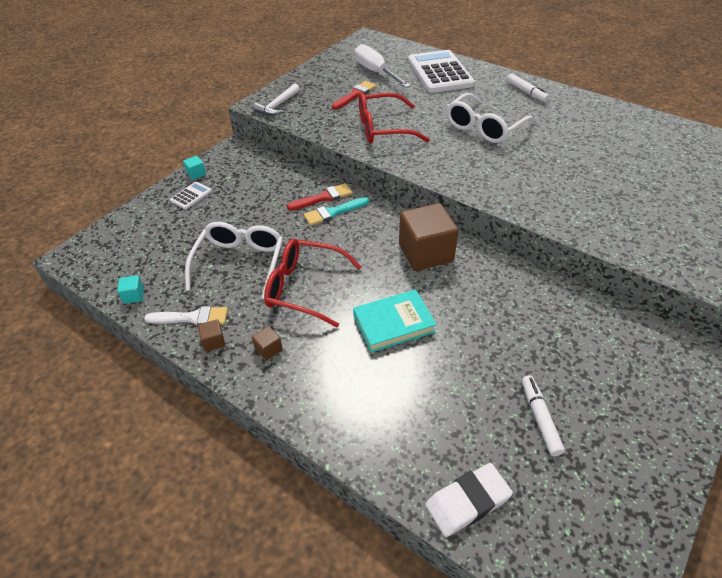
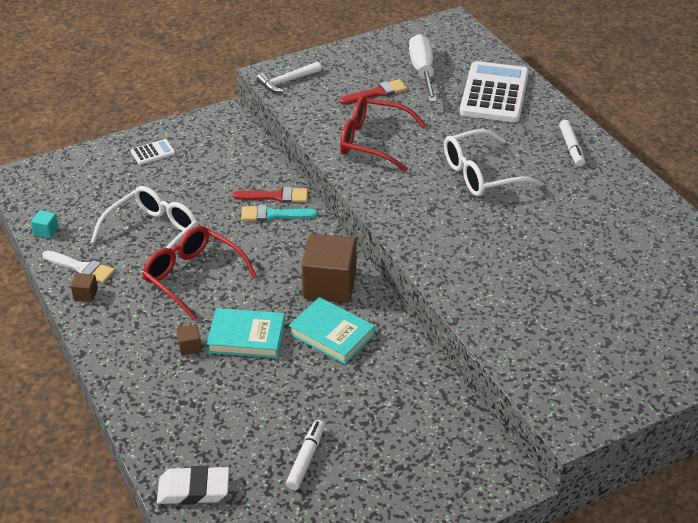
camera: 25 degrees right, 5 degrees down
turquoise cube [183,156,206,180] -> none
brown cube [252,326,283,361] -> brown cube moved to [177,324,202,355]
none -> turquoise book [289,297,375,364]

